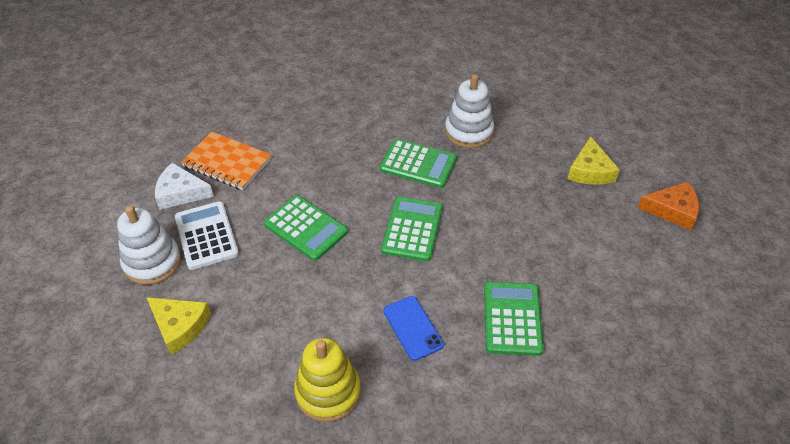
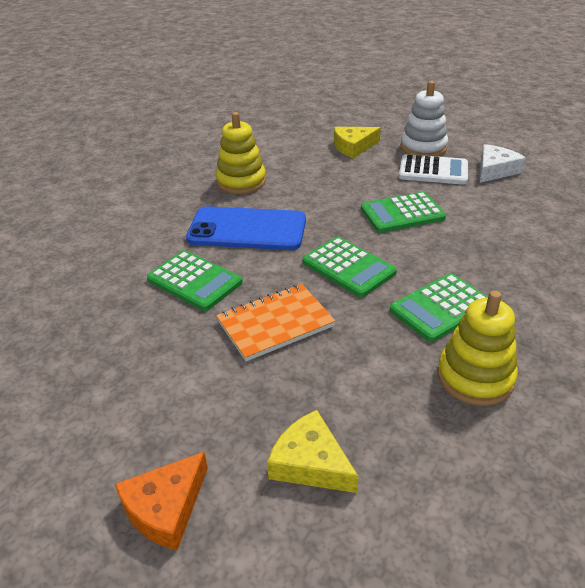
camera: 125 degrees right, 10 degrees down
orange notebook [181,132,271,190] -> orange notebook moved to [216,284,336,361]
blue phone [384,296,444,361] -> blue phone [186,206,306,250], size x1.82
white stacking toy [445,74,494,148] -> yellow stacking toy [437,290,518,406]

